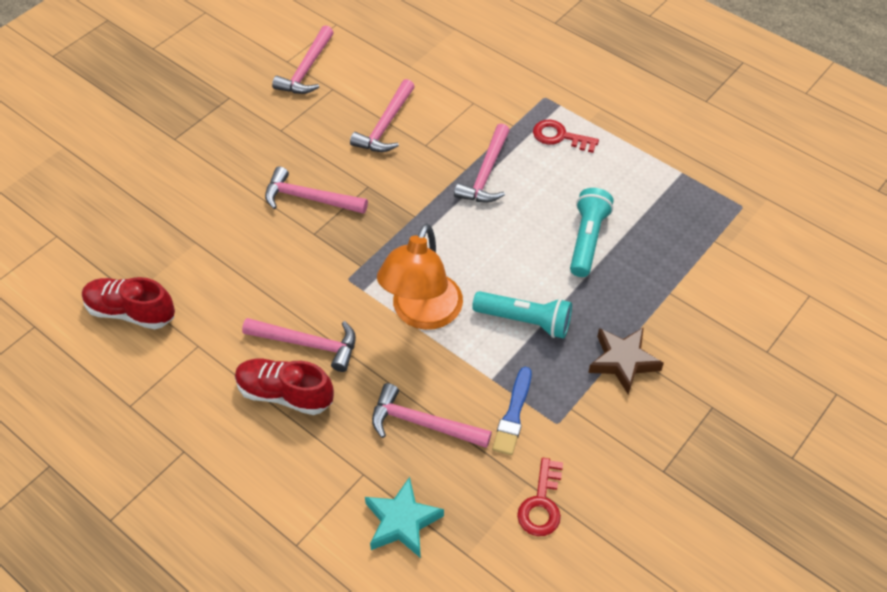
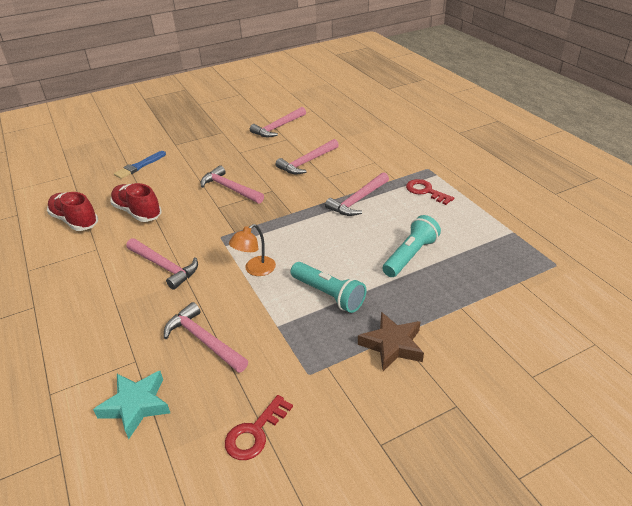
camera: 25 degrees right, 15 degrees down
red shoe [235,359,334,415] -> red shoe moved to [110,183,161,222]
orange lamp [377,224,463,330] -> orange lamp [229,224,276,276], size x0.54
blue brush [492,367,532,455] -> blue brush moved to [114,151,166,179]

